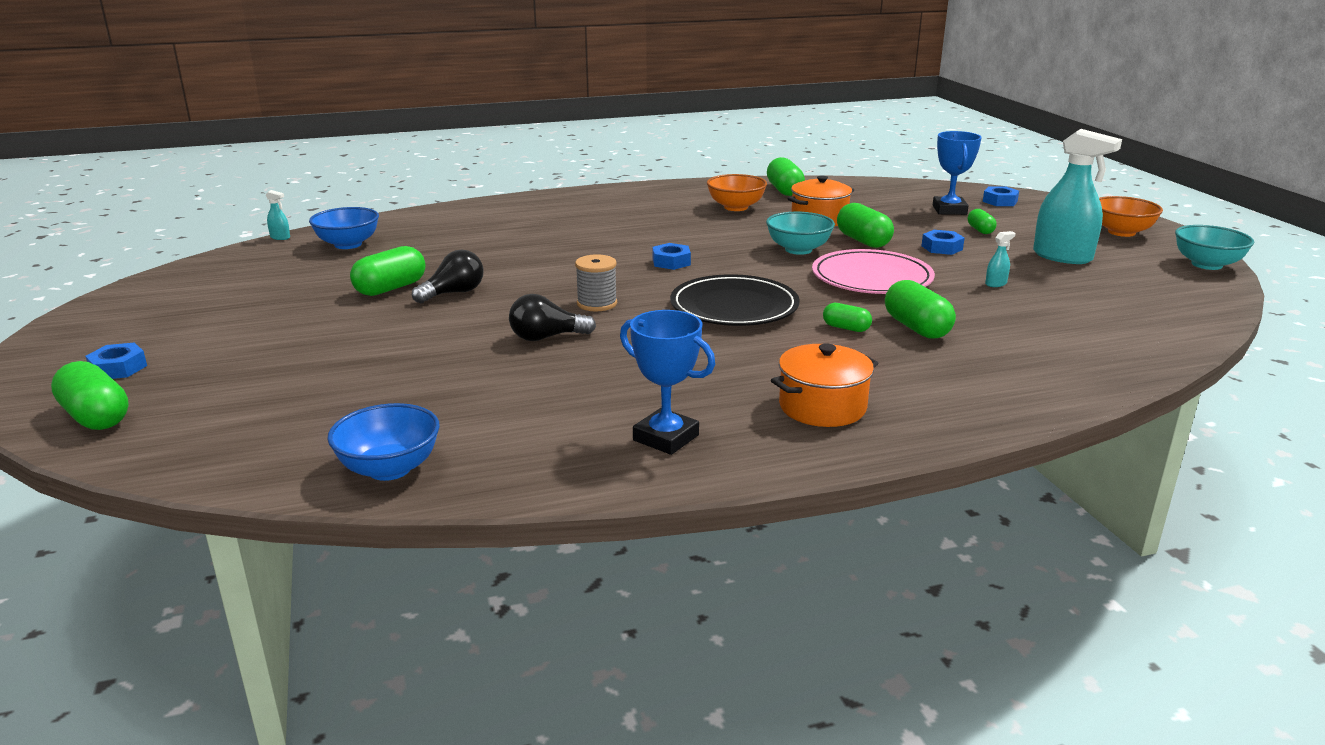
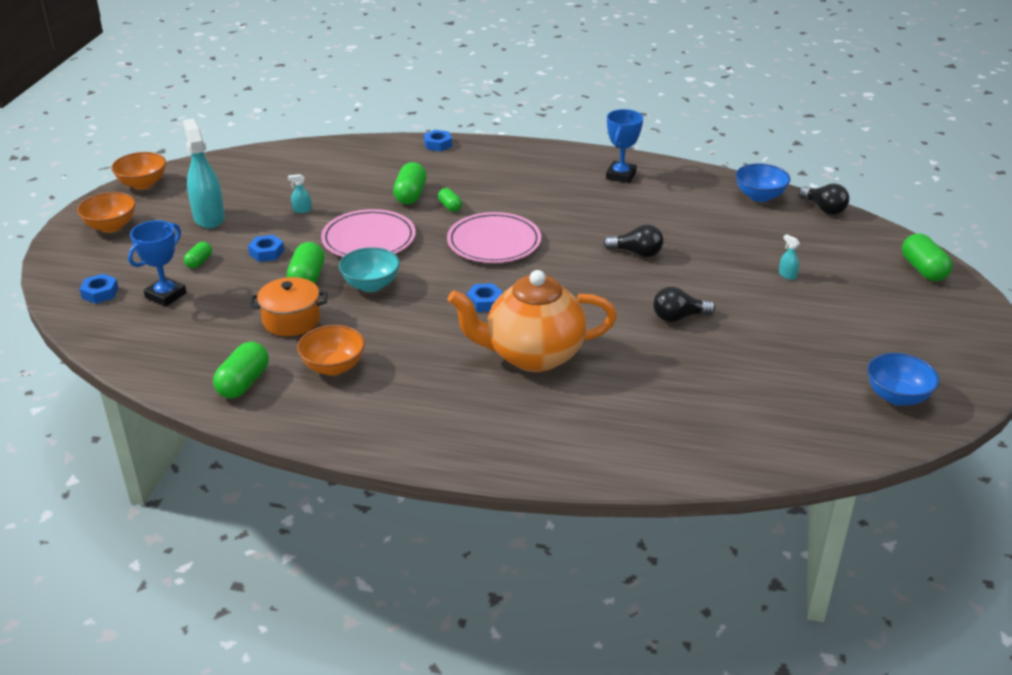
camera: 150 degrees left, 10 degrees up
blue nut [85,342,147,379] -> blue nut moved to [424,130,452,152]
turquoise spray bottle [266,190,290,240] -> turquoise spray bottle moved to [779,234,800,280]
blue bowl [309,207,379,249] -> blue bowl moved to [867,353,939,406]
green capsule [350,246,426,296] -> none
grey spool [575,254,617,311] -> none
blue trophy [620,310,715,455] -> blue trophy turned 45 degrees clockwise [606,109,643,183]
black plate [670,274,800,326] -> pink plate [447,212,541,263]
orange pot [771,343,878,427] -> none
turquoise bowl [1175,225,1254,270] -> orange bowl [111,152,166,190]
none -> orange teapot [448,270,617,372]
none -> black light bulb [799,184,849,215]

